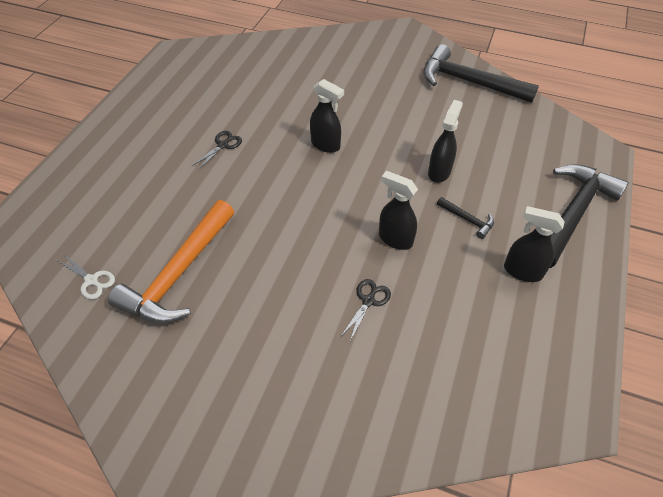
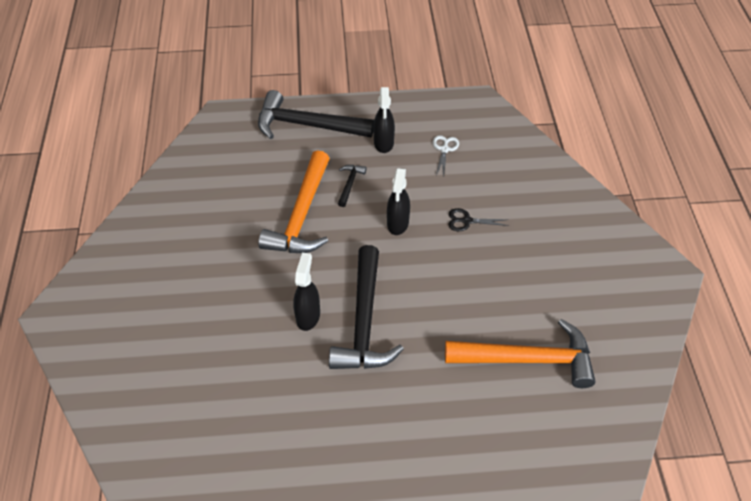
camera: 115 degrees left, 0 degrees up
white scissors [56,254,115,300] -> white scissors moved to [433,135,459,178]
black scissors [192,131,242,170] -> none
black hammer [423,44,539,103] -> black hammer moved to [329,245,404,369]
black spray bottle [428,100,463,183] -> orange hammer [258,150,330,253]

